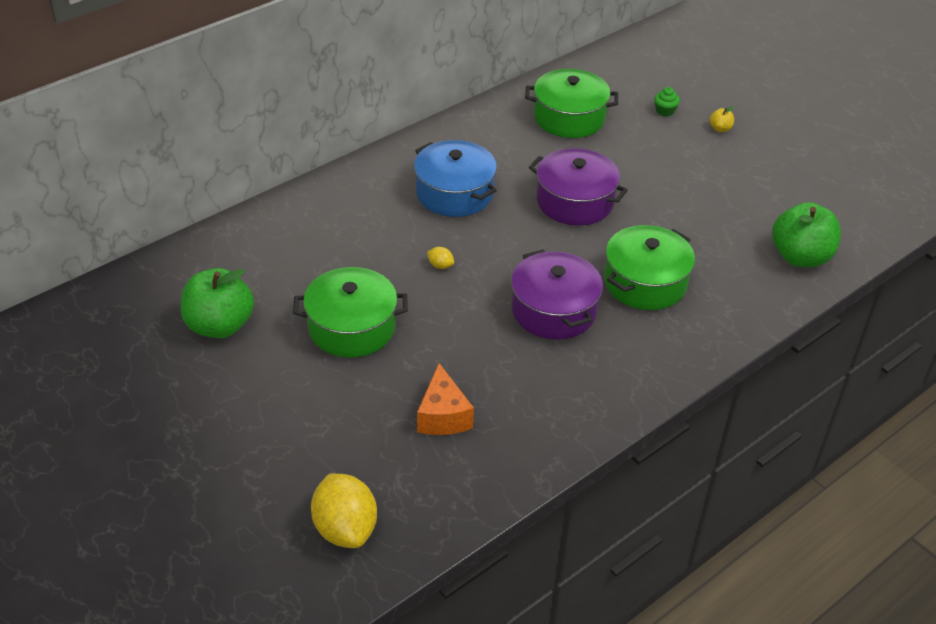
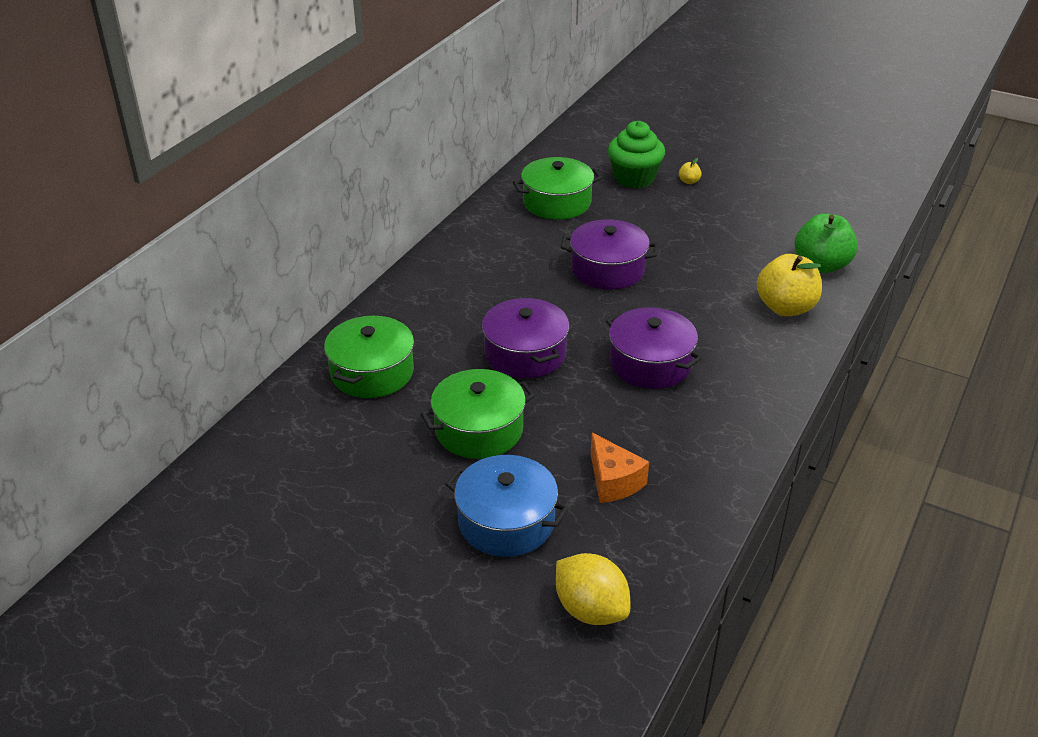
camera: 20 degrees left, 5 degrees down
green apple [181,268,254,338] -> none
blue pot [414,140,497,217] -> blue pot moved to [445,455,569,557]
yellow lemon [427,247,454,269] -> purple pot [482,298,569,378]
green pot [604,225,695,310] -> green pot moved to [324,315,414,398]
green cupcake [654,87,680,117] -> green cupcake [608,121,665,188], size x2.39
none -> yellow apple [757,254,822,316]

